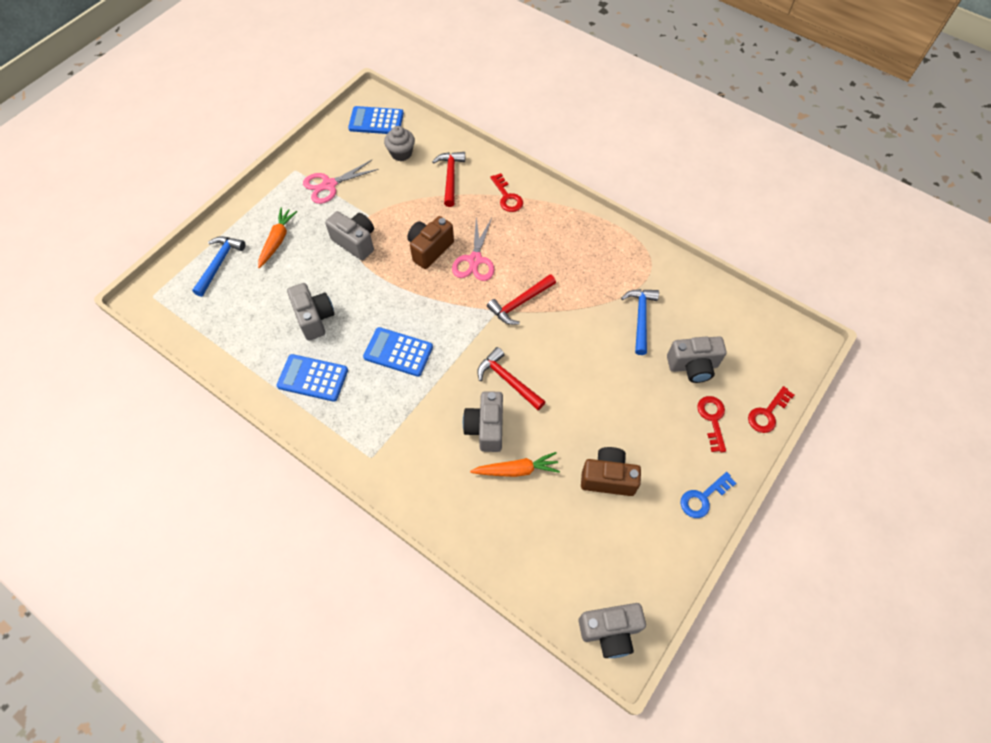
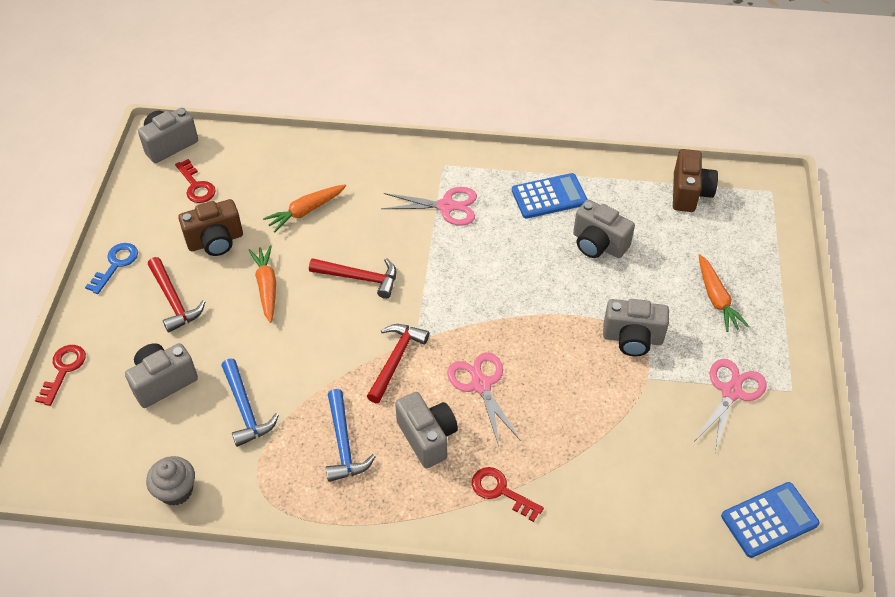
camera: 150 degrees right, 10 degrees down
blue hammer [192,236,245,297] -> blue hammer moved to [326,389,376,482]
blue calculator [363,327,433,377] -> none
grey cupcake [384,126,415,161] -> grey cupcake moved to [146,456,195,506]
brown camera [407,216,454,269] -> brown camera moved to [673,149,718,212]
red hammer [432,152,465,207] -> red hammer moved to [148,257,205,333]
grey camera [463,391,503,452] -> grey camera moved to [395,392,458,468]
red key [697,396,726,452] -> red key moved to [175,159,216,203]
none -> orange carrot [249,245,276,323]
none -> pink scissors [381,187,477,226]

